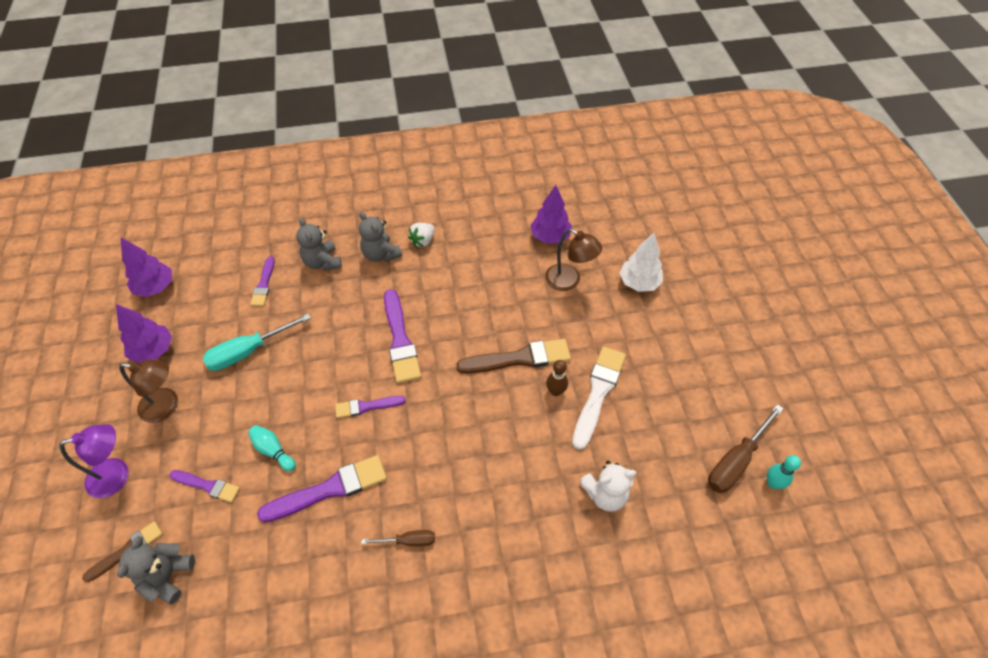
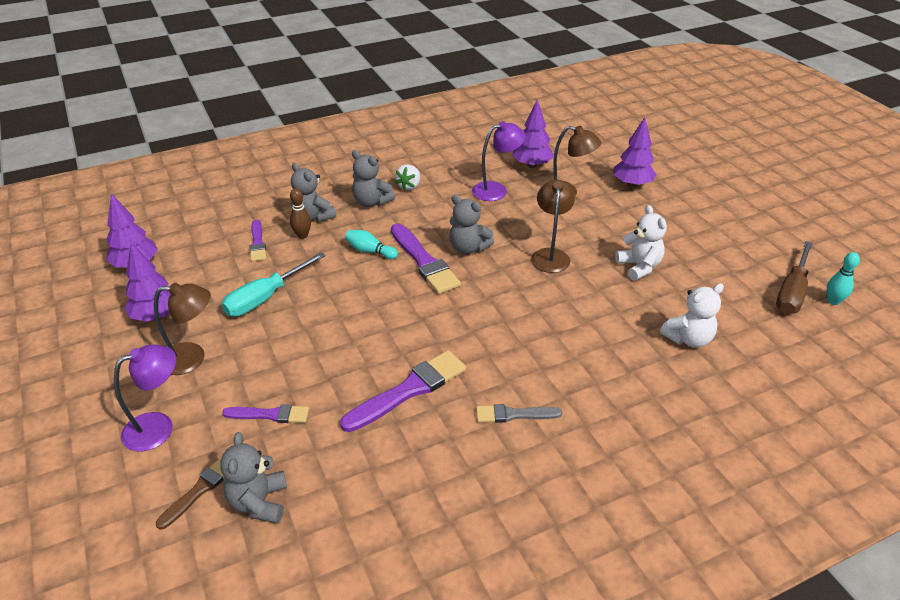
camera: 15 degrees left, 15 degrees down
turquoise bowling pin [248,425,296,471] -> turquoise bowling pin moved to [345,230,398,259]
purple brush [335,396,406,418] -> none
brown screwdriver [361,530,435,546] -> grey brush [476,404,562,423]
brown brush [457,339,571,374] -> brown lamp [531,180,575,273]
brown bowling pin [546,360,568,396] -> brown bowling pin moved to [290,188,311,239]
white brush [572,347,626,450] -> white teddy bear [615,205,667,281]
white tree [620,233,663,292] -> purple tree [614,117,657,187]
none -> grey teddy bear [449,195,494,254]
none -> purple lamp [472,121,526,201]

